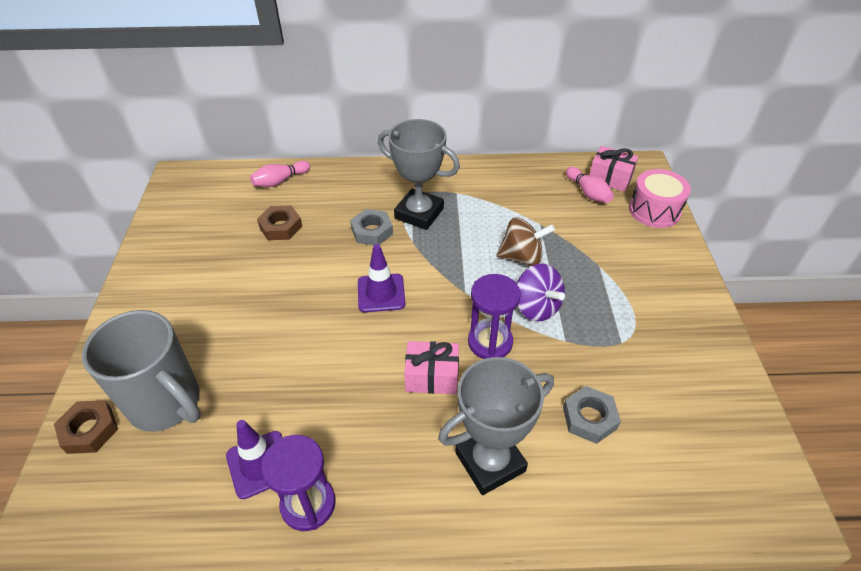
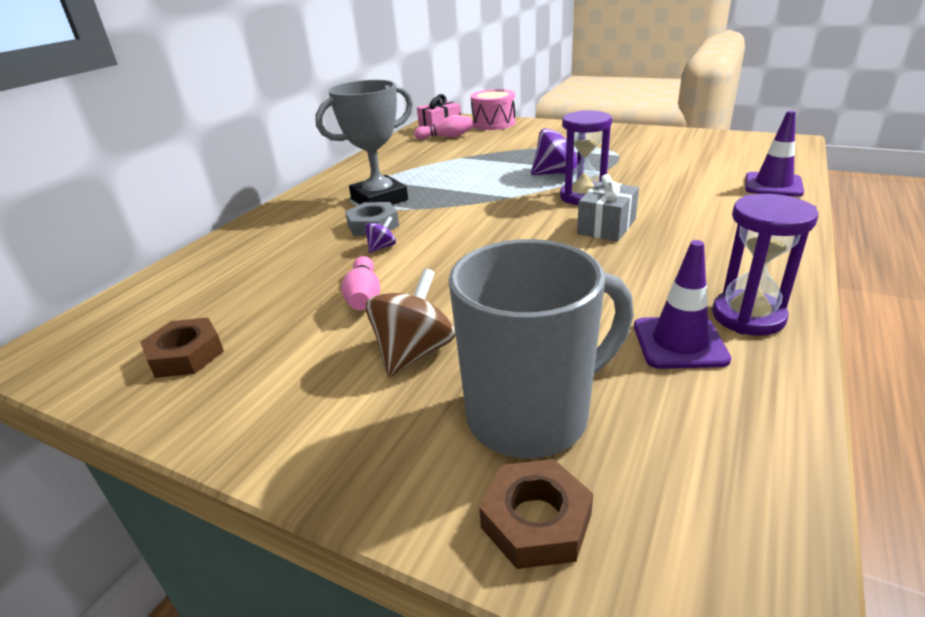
camera: 60 degrees left, 15 degrees down
pink bowling pin [250,161,310,187] -> pink bowling pin moved to [341,256,380,310]
brown nut [257,205,302,240] -> brown nut moved to [140,317,224,378]
purple traffic cone [358,244,405,312] -> purple traffic cone moved to [746,111,804,197]
pink gift [404,341,459,394] -> grey gift [577,174,639,241]
grey trophy [438,357,554,495] -> none
brown spinning top [497,217,555,266] -> brown spinning top moved to [366,268,455,377]
grey nut [563,386,621,444] -> none
none -> purple spinning top [365,216,396,253]

